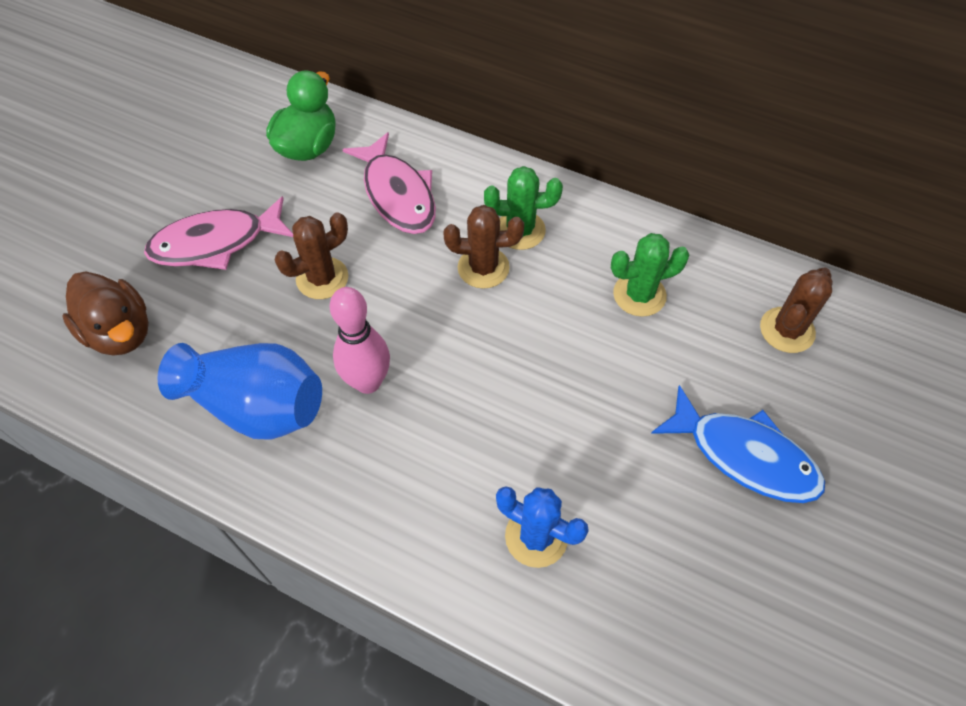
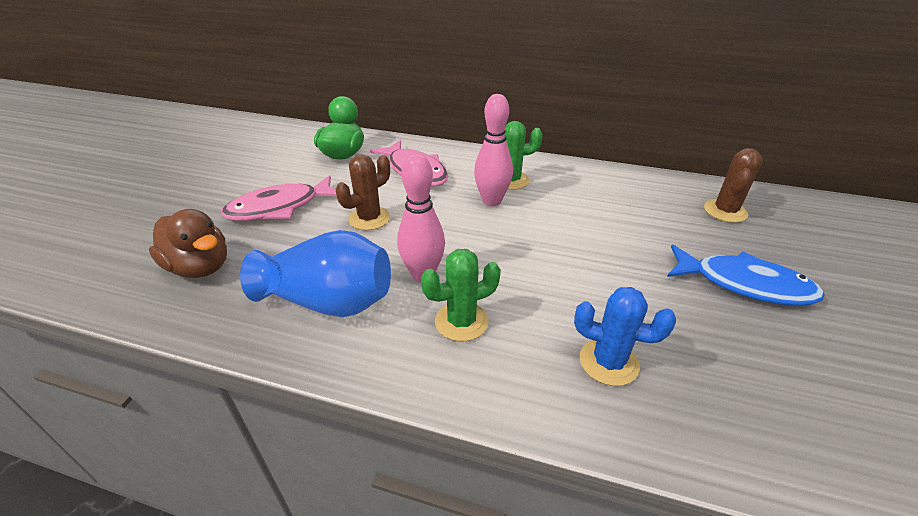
camera: 10 degrees left, 20 degrees down
brown cactus [443,205,524,289] -> pink bowling pin [474,94,513,206]
green cactus [611,233,689,317] -> green cactus moved to [421,249,501,341]

